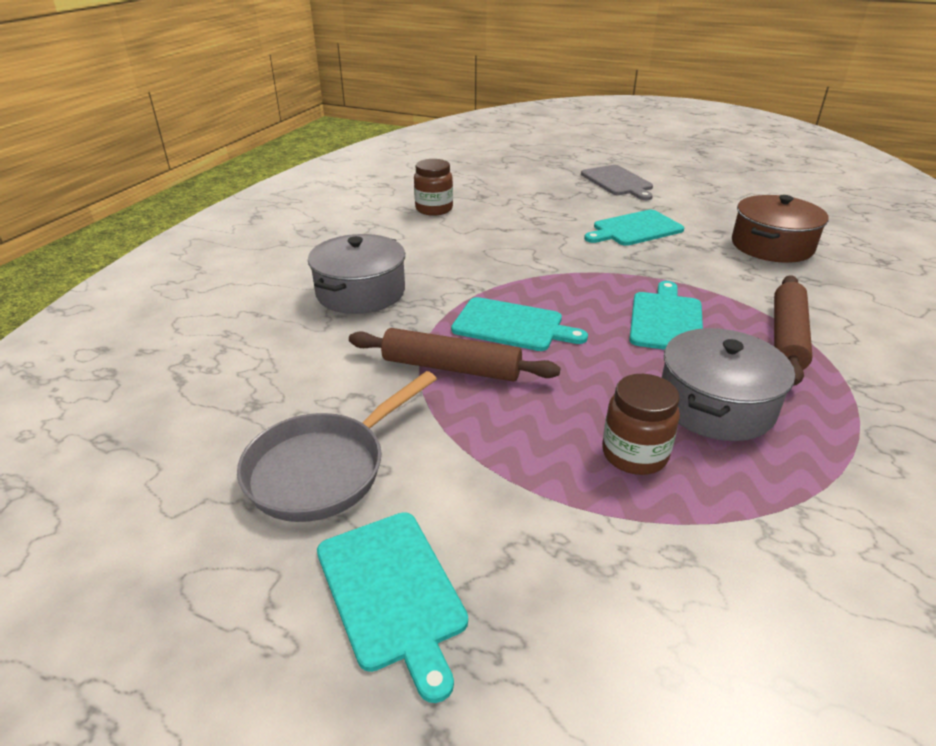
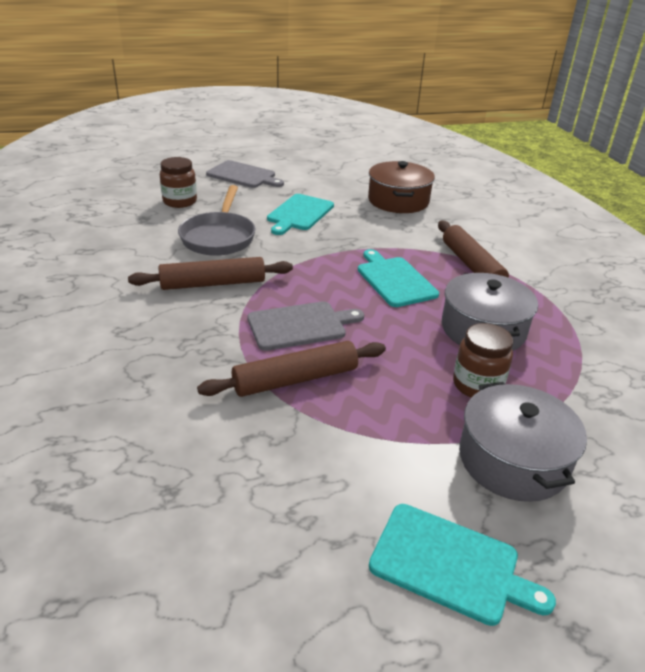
camera: 40 degrees left, 0 degrees up
grey pan [237,371,437,522] -> grey pan moved to [178,185,255,256]
grey pot [308,234,405,314] -> grey pot moved to [459,382,587,502]
brown jar [414,159,453,216] -> brown jar moved to [160,157,197,208]
turquoise cutting board [451,297,588,351] -> grey cutting board [247,301,364,351]
none -> brown rolling pin [128,257,293,290]

